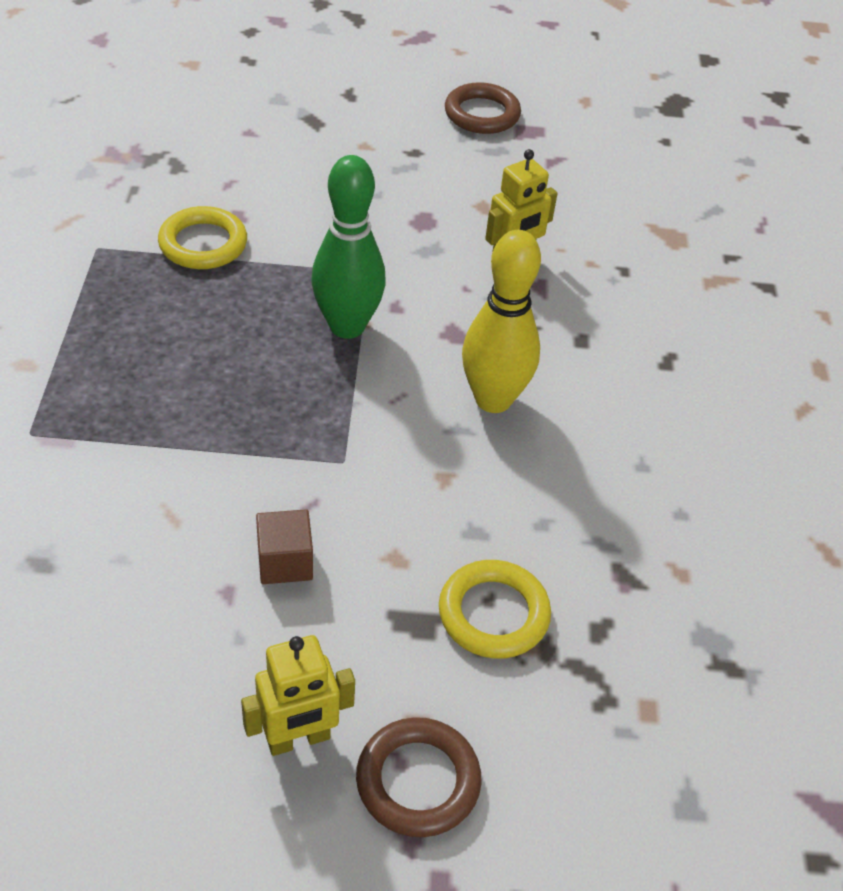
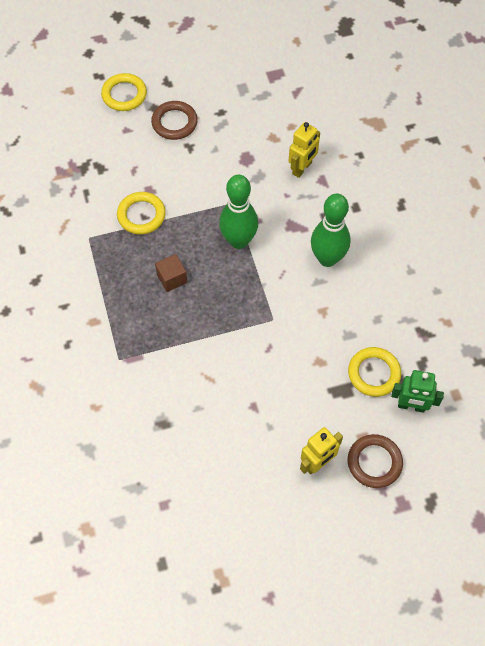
camera: 15 degrees left, 15 degrees up
brown cube [256,509,313,584] -> brown cube moved to [155,254,187,292]
brown ring [445,82,521,134] -> brown ring moved to [151,101,198,140]
yellow bowling pin [462,230,541,413] -> green bowling pin [311,194,350,267]
none -> yellow ring [101,73,147,111]
none -> green robot [391,370,444,413]

